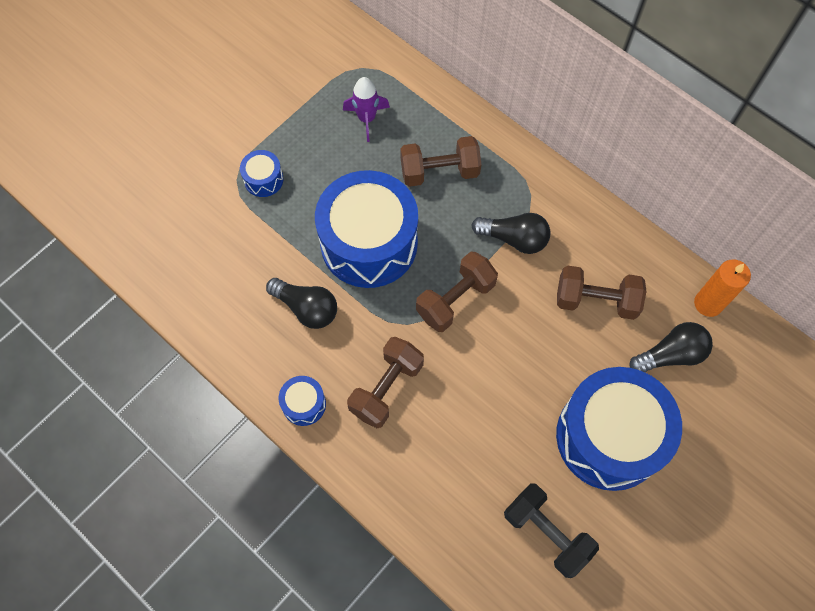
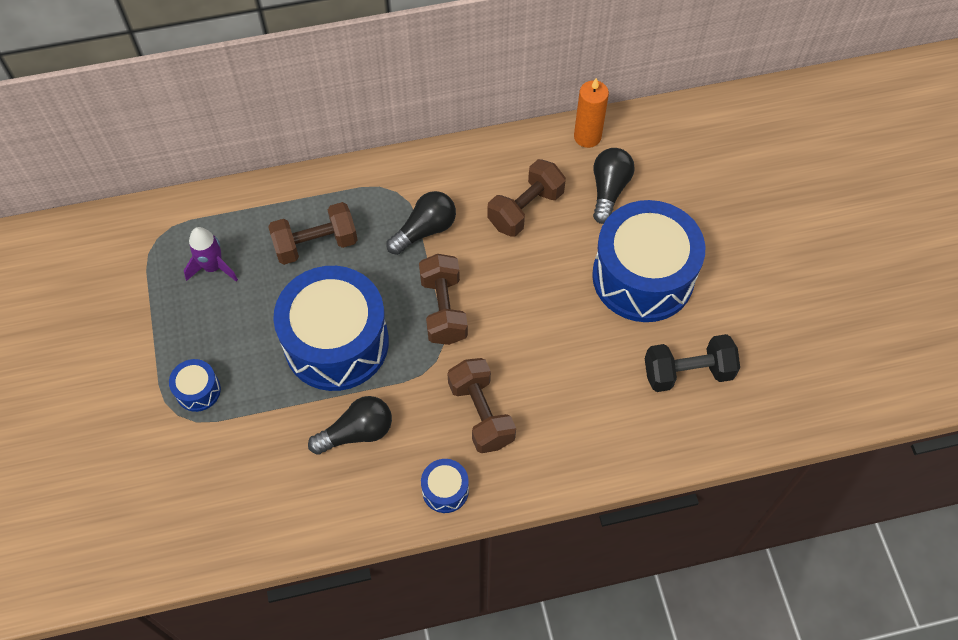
camera: 55 degrees left, 5 degrees down
brown dumbbell [400,136,481,187] -> brown dumbbell turned 45 degrees clockwise [268,202,358,265]

